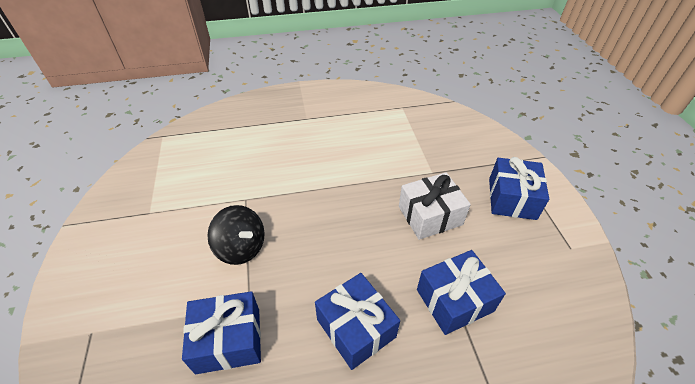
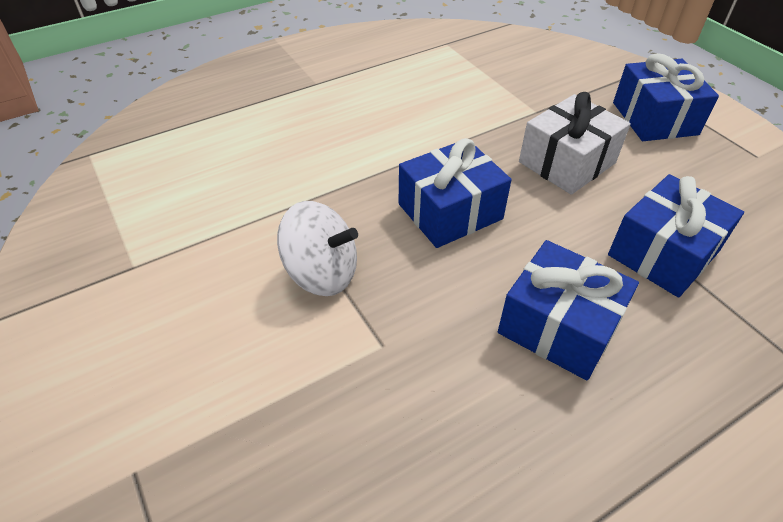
camera: 20 degrees left, 0 degrees up
blue gift [182,291,261,374] -> blue gift moved to [399,138,511,248]
black spinning top [207,205,265,265] -> white spinning top [277,201,358,296]

